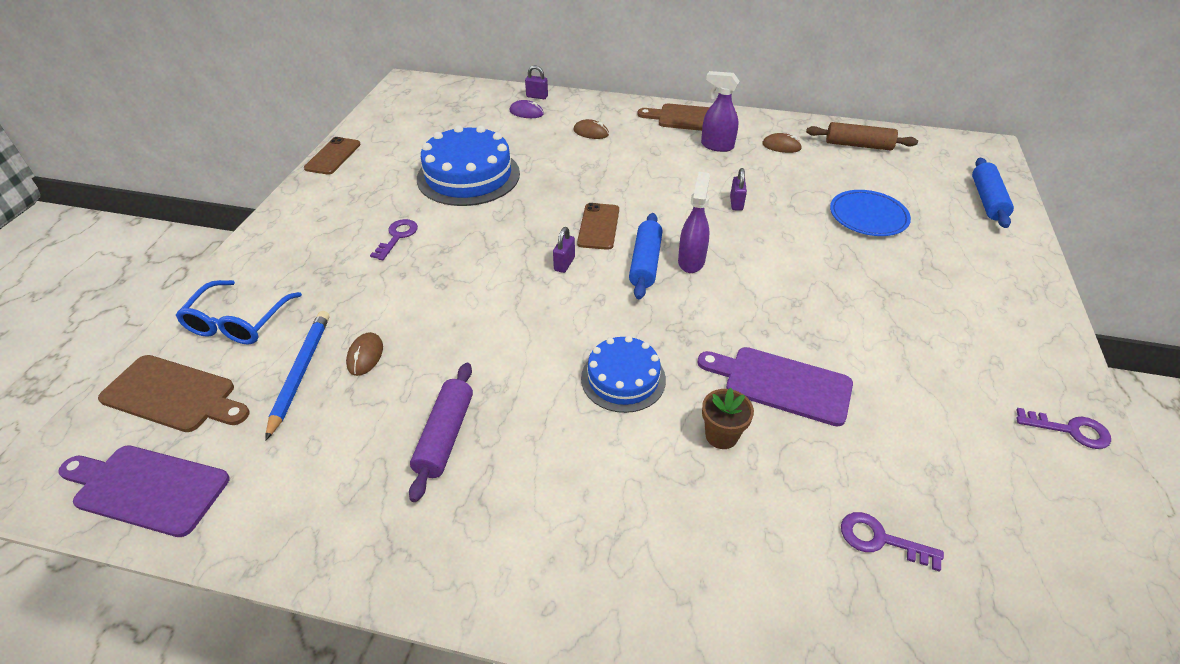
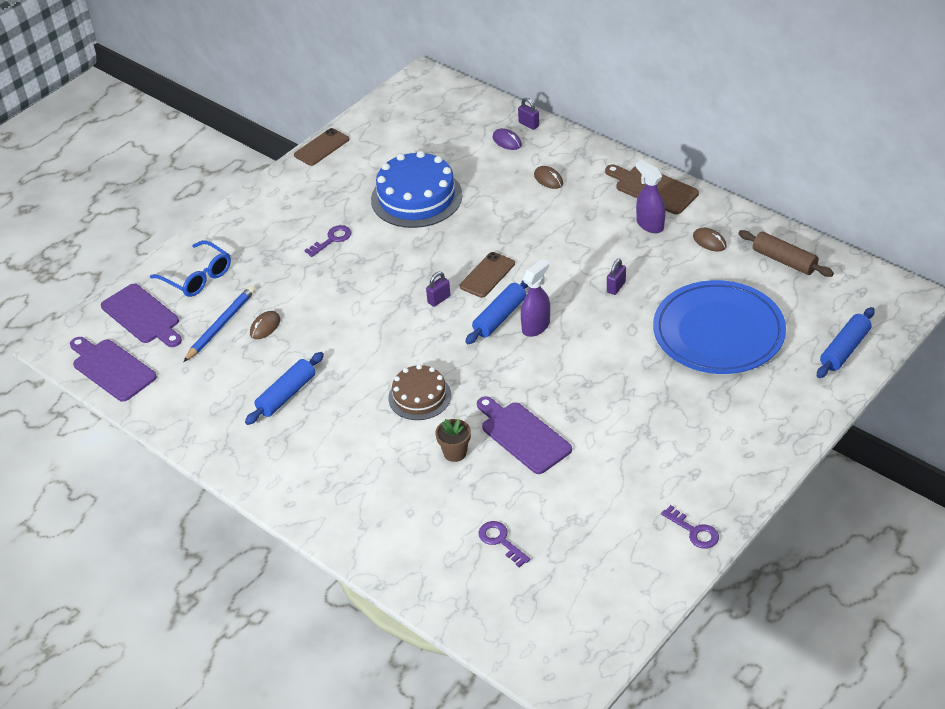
camera: 30 degrees right, 0 degrees up
brown cutting board [98,355,250,432] -> purple cutting board [101,284,182,347]
blue glasses [176,280,302,344] -> blue glasses turned 90 degrees counterclockwise [150,240,231,297]
purple rolling pin [409,363,473,502] -> blue rolling pin [245,352,324,425]
blue cake [581,336,666,413] -> brown cake [388,364,451,420]
blue plate [830,190,911,236] -> blue plate [653,280,786,374], size x1.83

